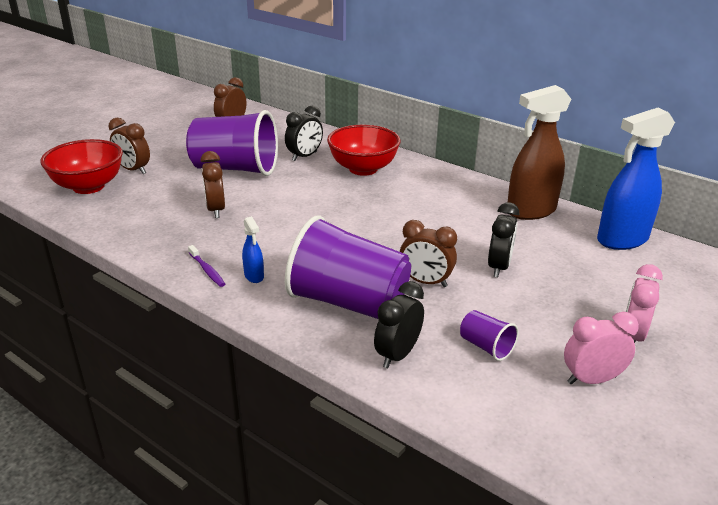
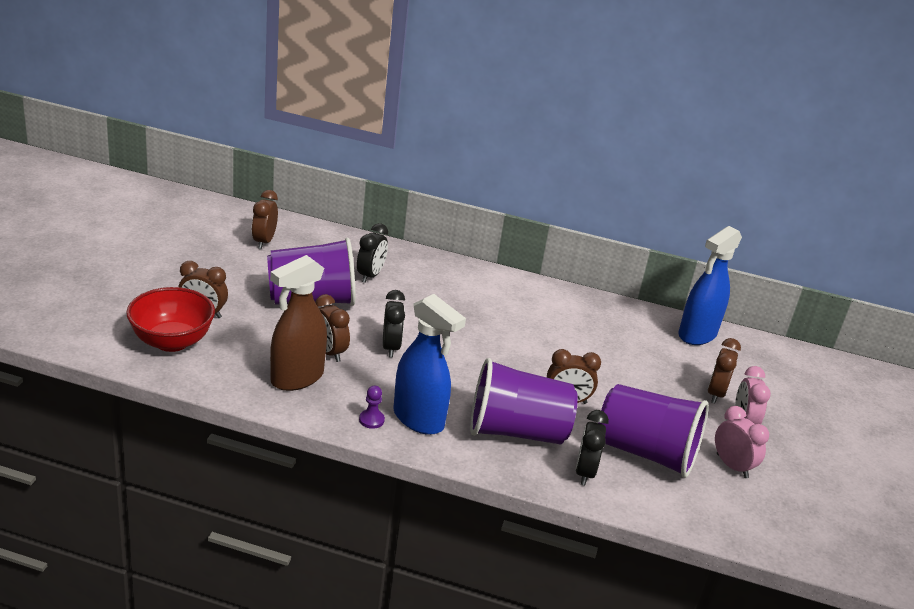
camera: 25 degrees left, 0 degrees up
purple toothbrush [188,245,225,287] -> purple pawn [359,386,385,429]
blue spray bottle [242,216,264,283] -> blue spray bottle [393,294,466,435], size x2.25
red bowl [327,125,401,176] -> none
purple cup [460,310,519,361] -> purple cup [598,384,709,478], size x2.34
black clock [488,202,519,277] -> black clock moved to [383,290,405,358]
brown spray bottle [508,85,571,220] -> brown spray bottle moved to [270,255,327,391]
pink clock [564,312,639,385] -> pink clock turned 90 degrees clockwise [715,406,769,478]
none -> brown clock [708,338,741,403]

